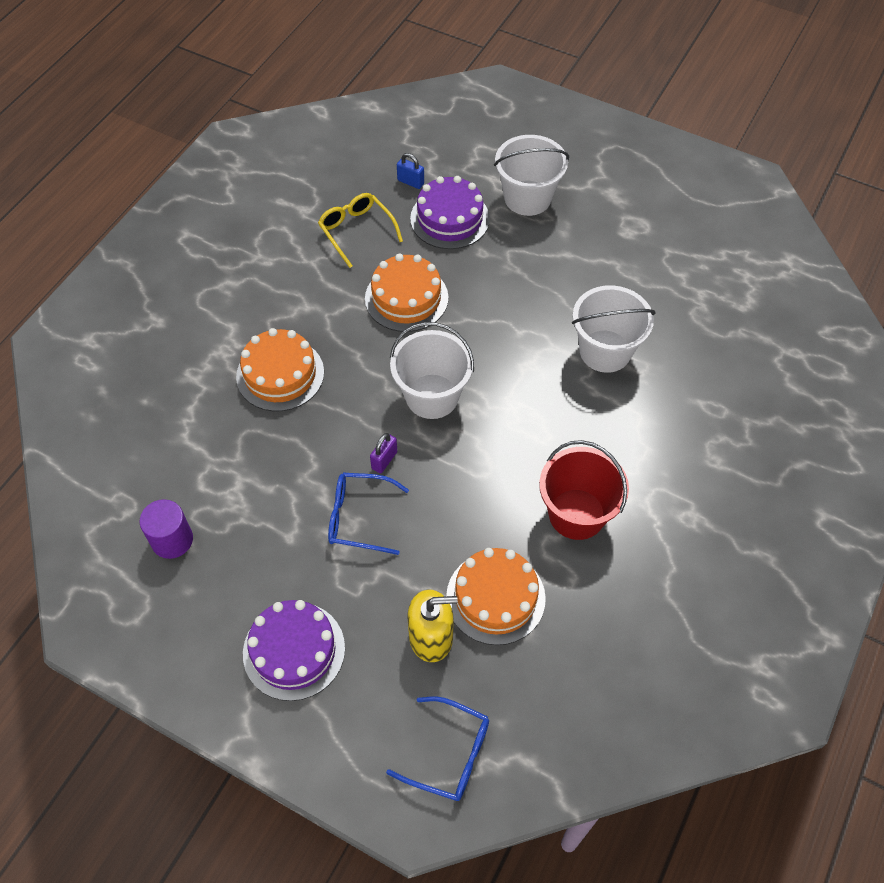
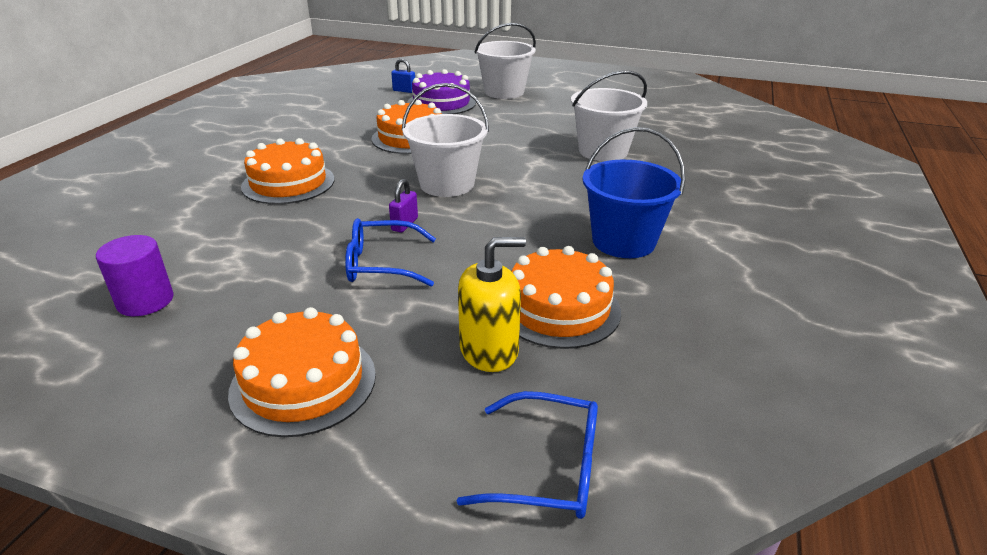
camera: 10 degrees left, 25 degrees down
purple cake [243,600,345,701] -> orange cake [228,307,376,437]
yellow glasses [318,193,403,268] -> none
red bucket [539,440,629,540] -> blue bucket [583,127,685,258]

